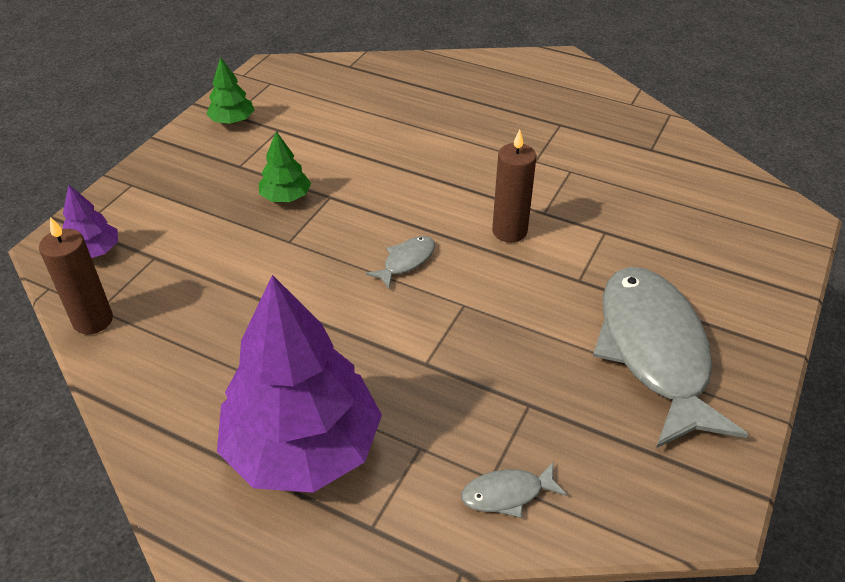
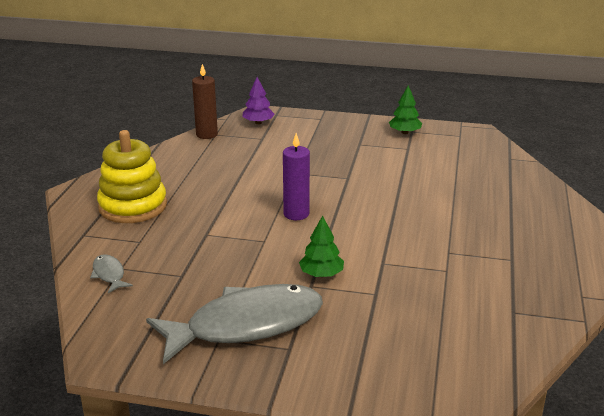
camera: 75 degrees right, 15 degrees down
purple tree [217,275,382,493] -> yellow stacking toy [97,130,167,223]
green tree [259,131,311,202] -> green tree moved to [299,216,344,277]
grey fish [366,236,435,289] -> purple candle [283,133,310,220]
brown candle [492,130,536,242] -> none

